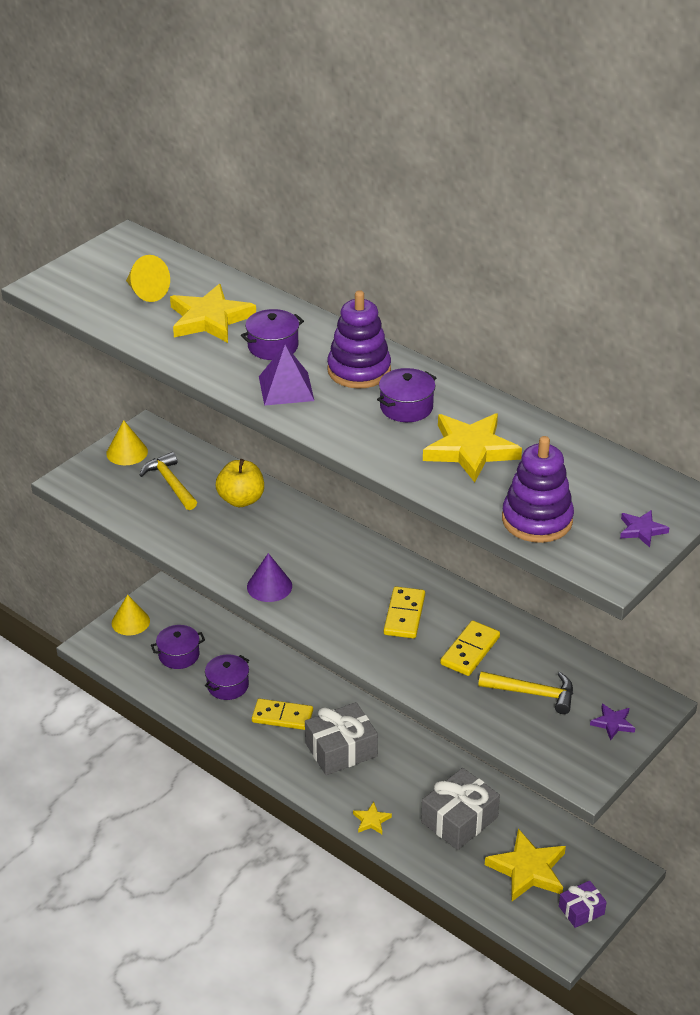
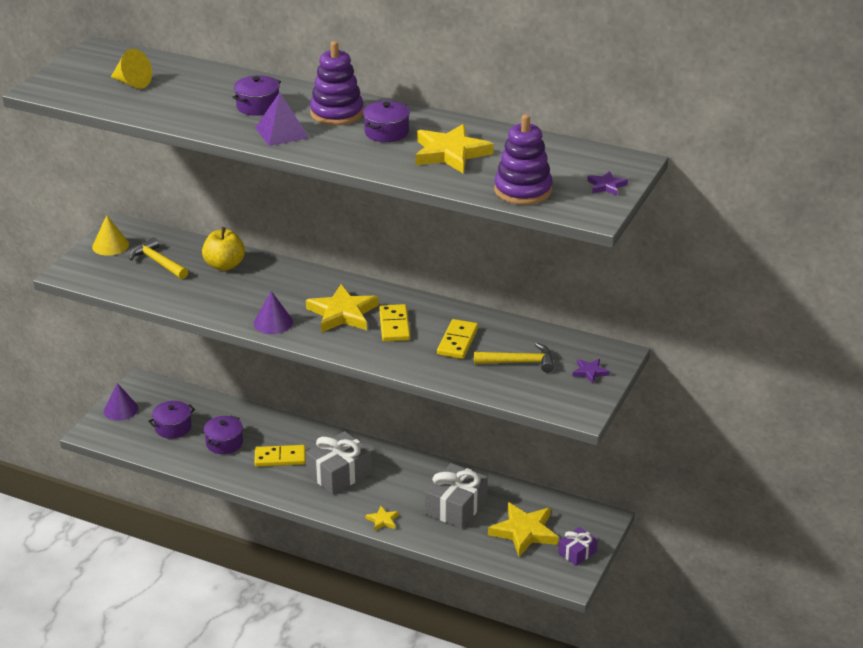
camera: 15 degrees left, 5 degrees down
yellow cone [112,595,150,636] -> purple cone [104,383,138,421]
yellow star [170,284,256,343] -> yellow star moved to [306,284,379,333]

